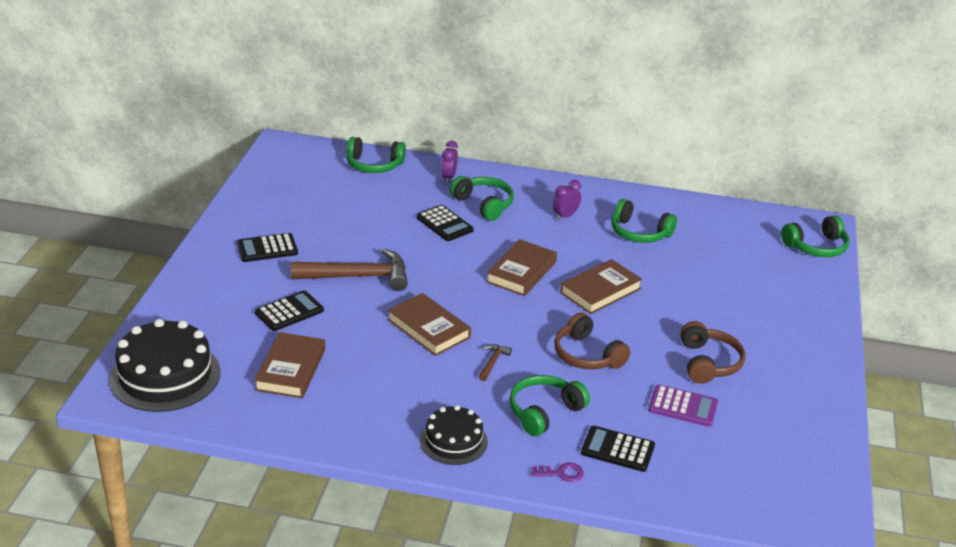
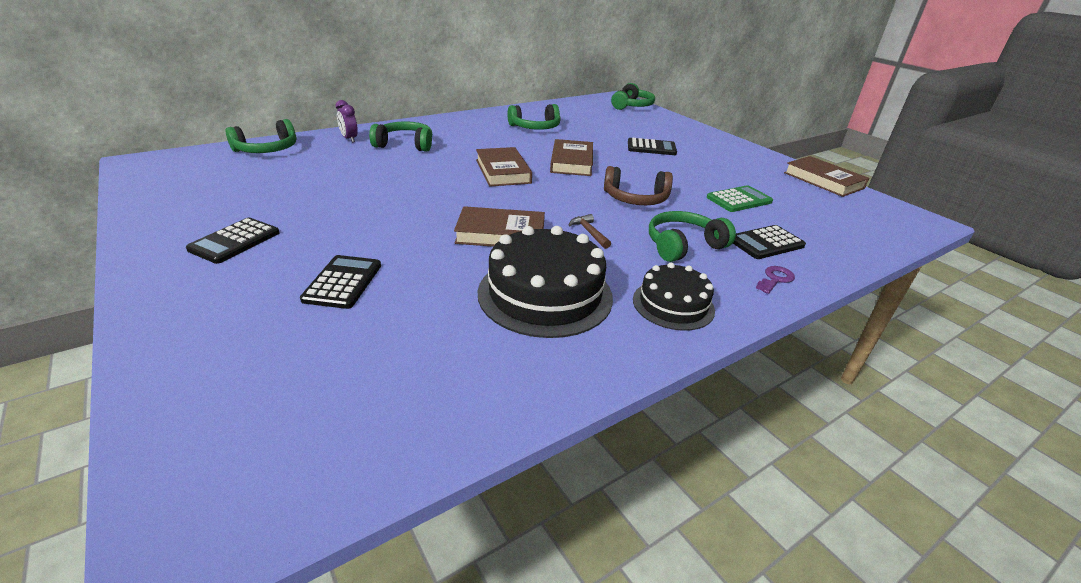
camera: 45 degrees left, 0 degrees up
black cake [109,319,220,412] -> black cake moved to [478,226,613,338]
brown book [254,332,325,398] -> brown book moved to [784,156,869,197]
brown hammer [291,249,408,291] -> none
black calculator [416,205,474,241] -> black calculator moved to [628,138,677,155]
green headphones [509,375,590,436] -> green headphones turned 60 degrees clockwise [649,211,736,262]
purple clock [553,180,581,221] -> none
purple calculator [648,385,718,427] -> green calculator [707,185,773,212]
brown headphones [680,321,745,384] -> none

